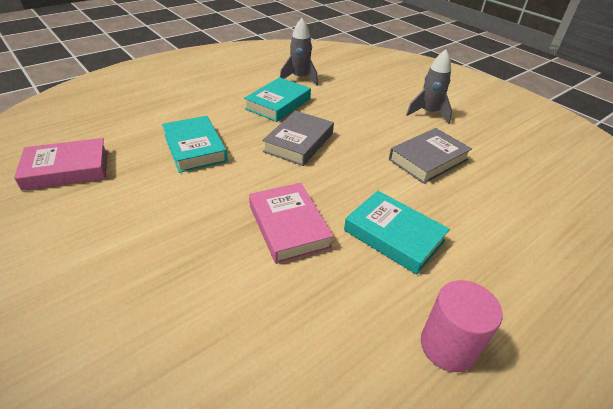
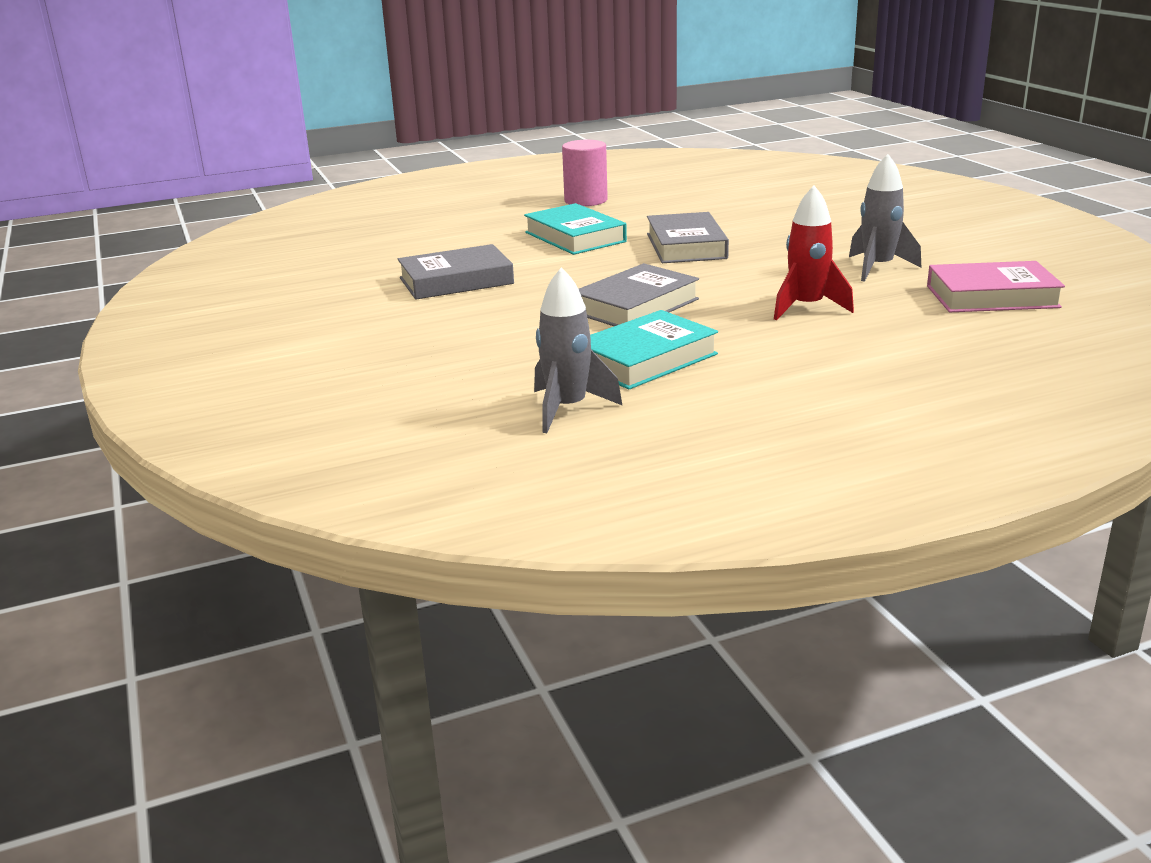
camera: 160 degrees left, 15 degrees down
turquoise book [162,116,228,173] -> red rocket [774,186,854,320]
pink book [249,183,334,264] -> grey book [647,212,729,263]
grey rocket [406,49,452,123] -> grey rocket moved to [849,154,921,282]

